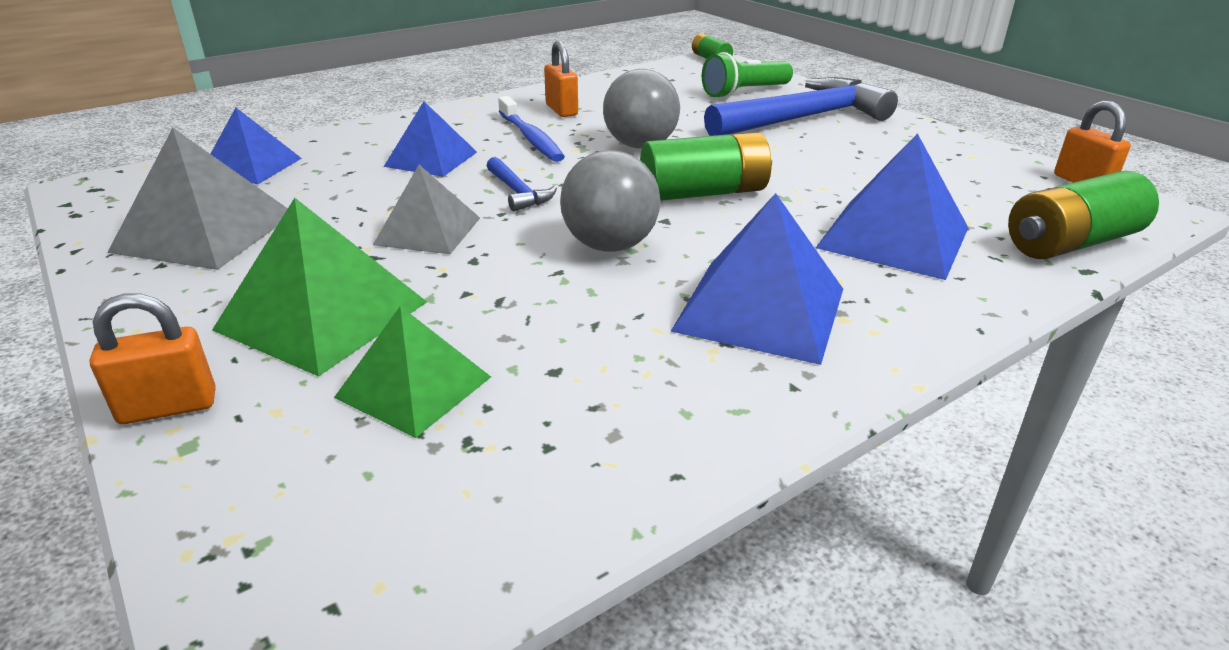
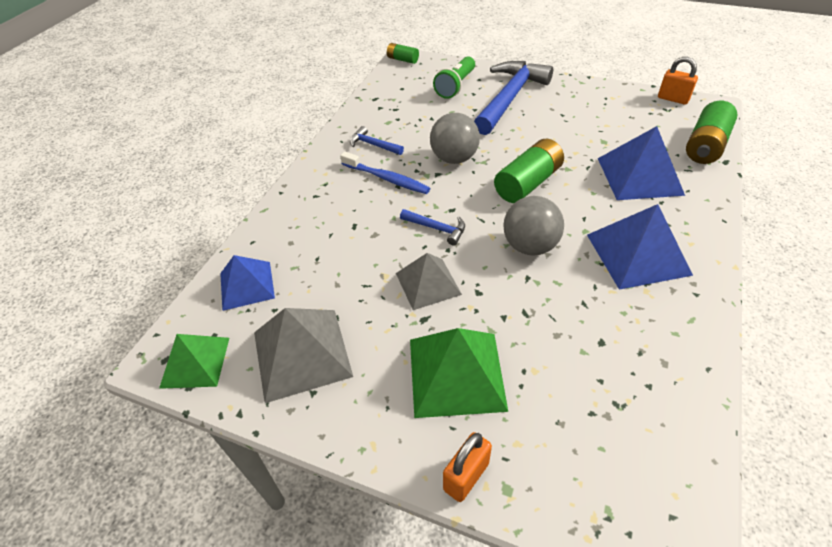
camera: 30 degrees left, 15 degrees up
green pyramid [334,306,491,438] -> green pyramid moved to [159,334,229,389]
blue pyramid [384,101,477,177] -> none
orange padlock [544,40,578,117] -> blue hammer [350,126,404,155]

